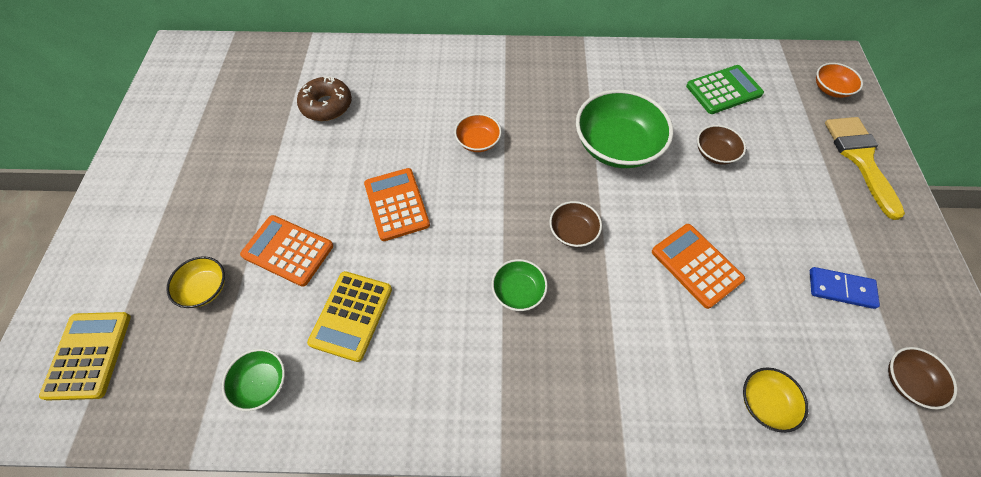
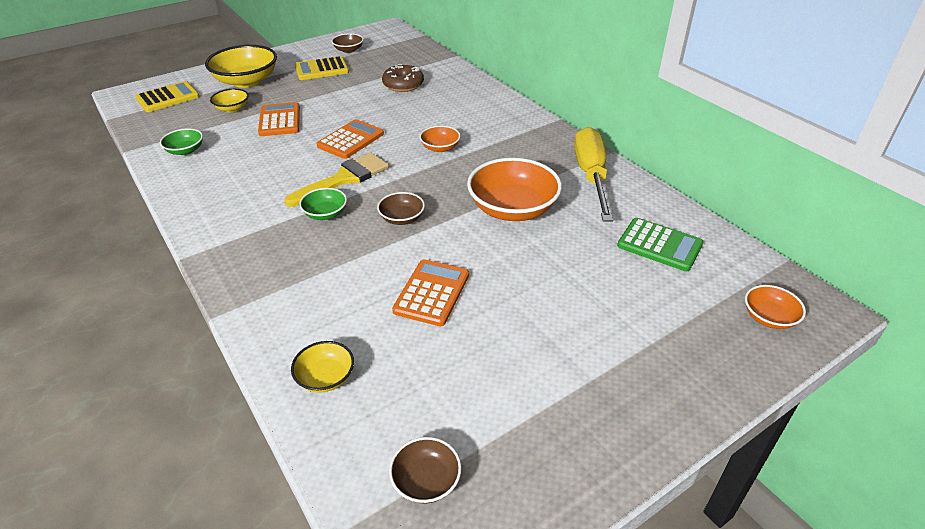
camera: 55 degrees right, 20 degrees down
yellow calculator [307,271,392,362] -> yellow calculator moved to [295,56,349,80]
green bowl [576,90,673,168] -> orange bowl [467,158,562,221]
brown bowl [697,125,746,165] -> brown bowl moved to [331,33,364,53]
blue domino [810,267,880,309] -> none
yellow brush [825,117,905,220] -> yellow brush moved to [284,152,389,207]
none -> yellow bowl [205,45,277,88]
none -> yellow screwdriver [574,127,613,222]

